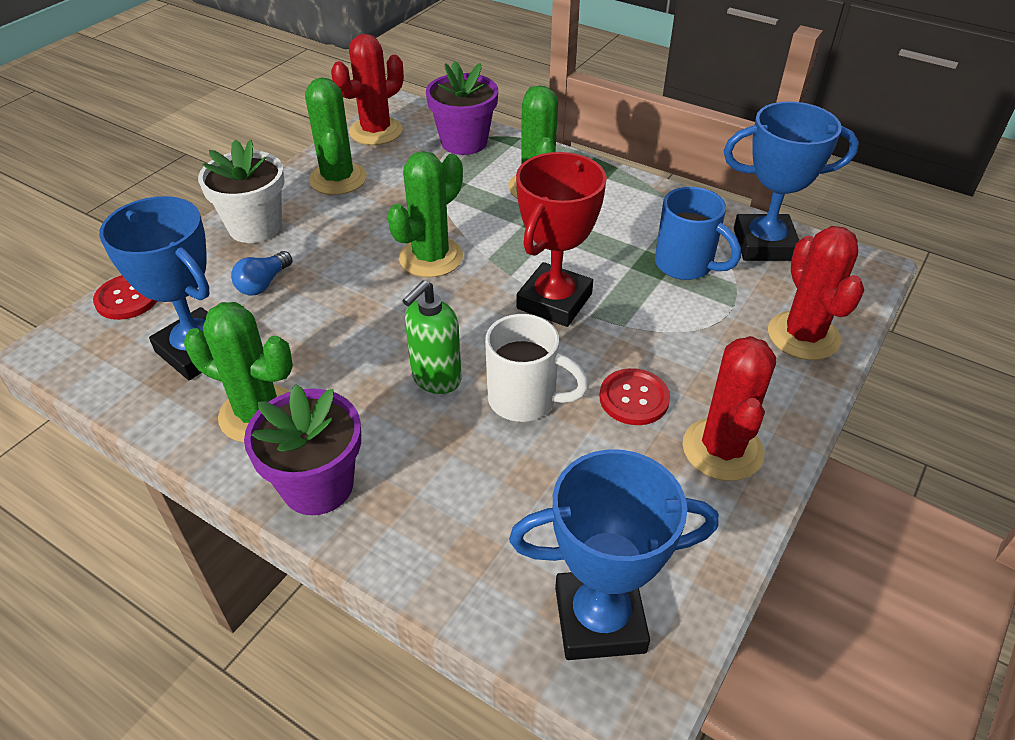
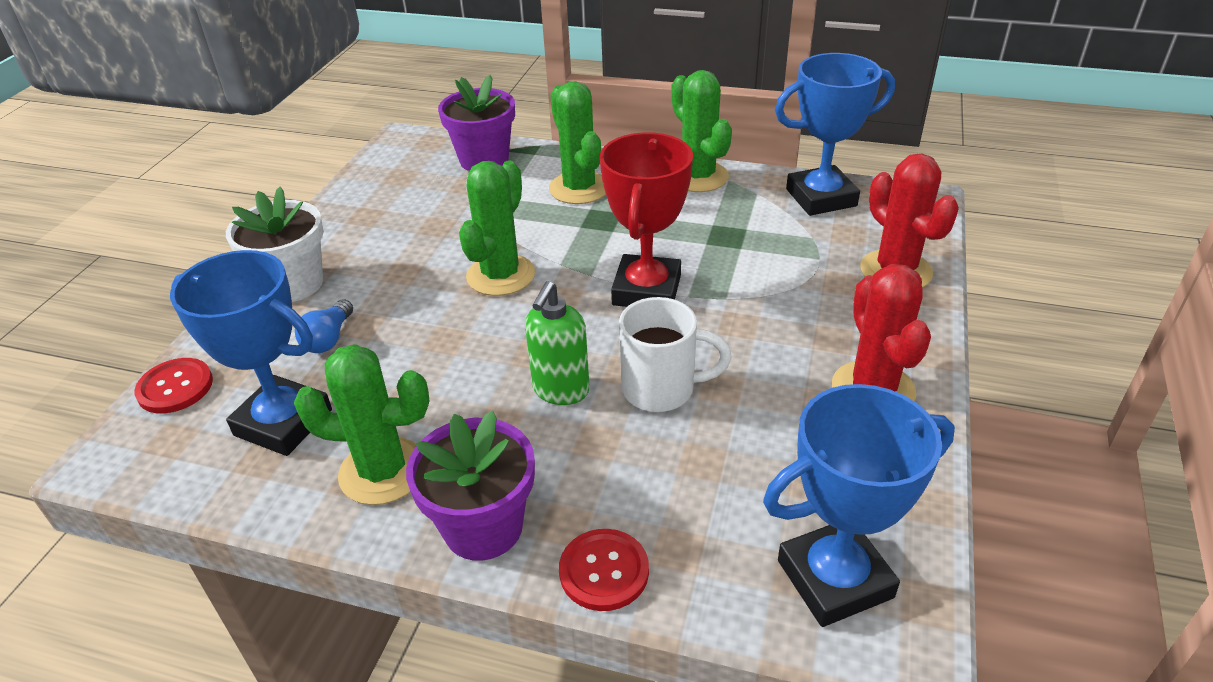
camera: 15 degrees left, 5 degrees down
green cactus [305,78,367,195] -> green cactus moved to [671,70,732,192]
red cactus [331,34,404,145] -> none
red button [600,368,670,425] -> red button moved to [559,529,649,611]
blue mug [655,187,741,280] -> none

